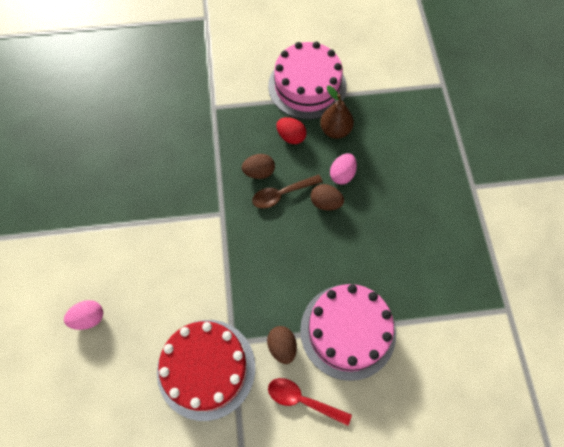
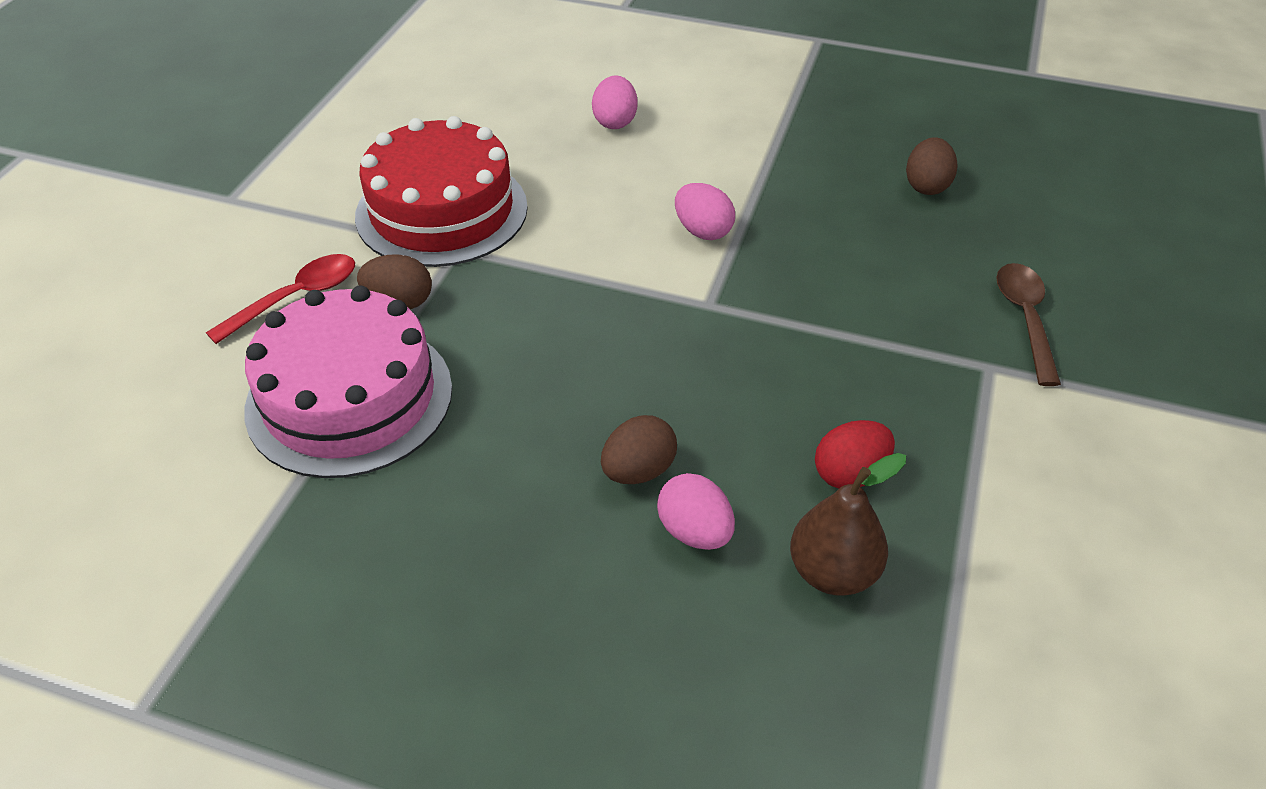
camera: 115 degrees right, 20 degrees down
brown egg [242,154,275,179] -> brown egg moved to [906,137,958,195]
brown spoon [252,175,323,209] -> brown spoon moved to [996,263,1061,386]
pink cake [268,42,347,120] -> none
none -> pink egg [675,183,735,240]

